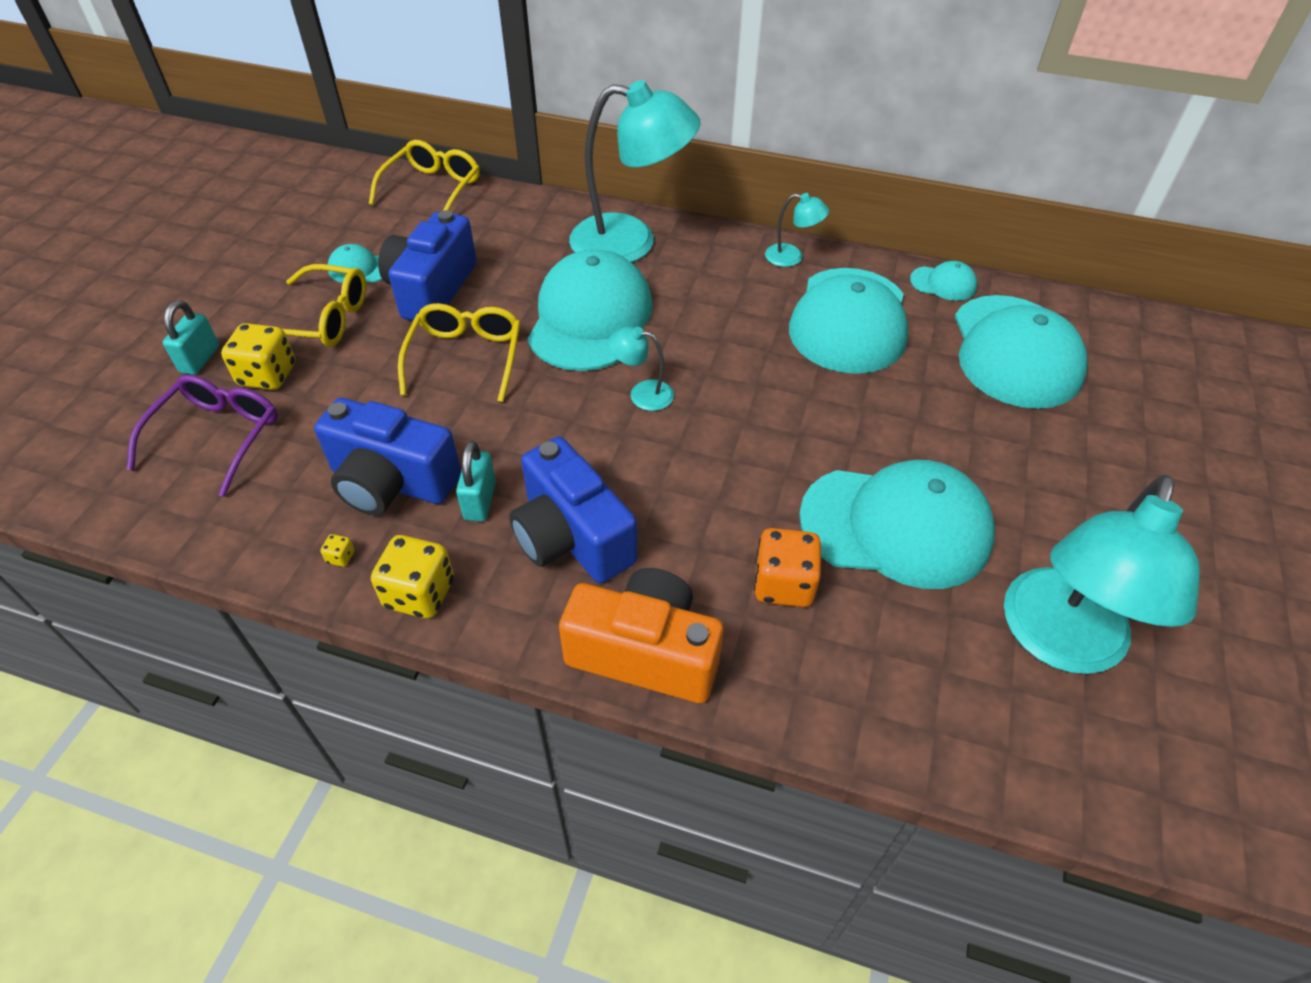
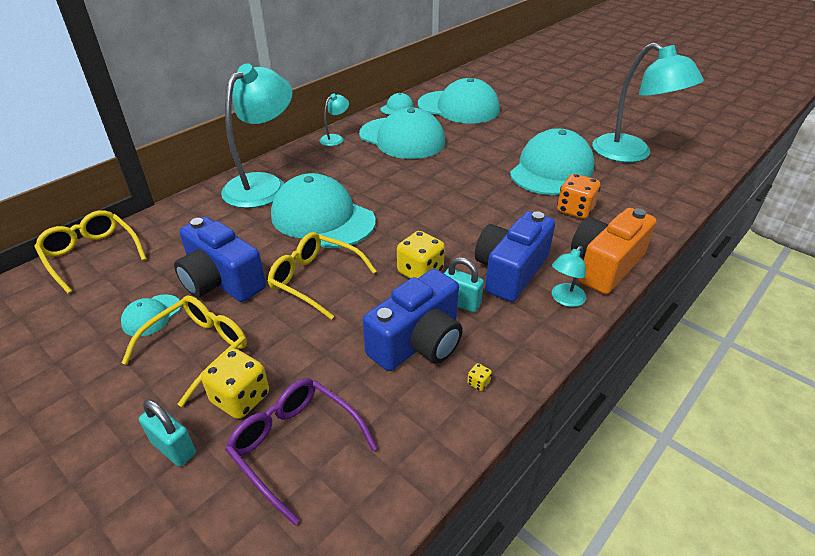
camera: 65 degrees left, 10 degrees down
yellow dice [371,535,454,619] -> yellow dice moved to [397,231,445,279]
blue camera [509,437,638,583] -> blue camera turned 135 degrees clockwise [475,211,555,302]
turquoise lamp [608,327,674,411] -> turquoise lamp moved to [552,246,586,307]

